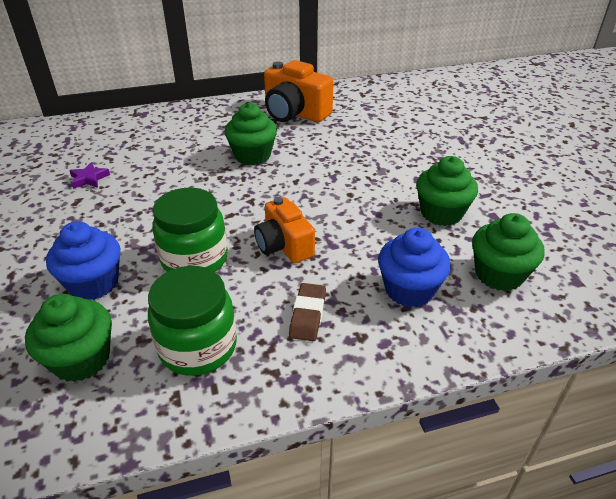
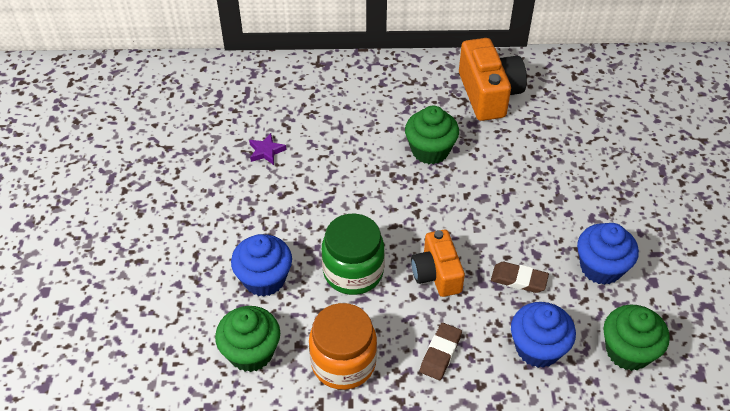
camera: 15 degrees right, 10 degrees up
green jar [148,266,237,376] -> orange jar [309,303,377,390]
orange camera [264,60,334,122] -> orange camera turned 150 degrees counterclockwise [459,38,527,121]
green cupcake [416,156,478,226] -> blue cupcake [577,223,639,285]
none -> brown eraser [491,262,549,293]

